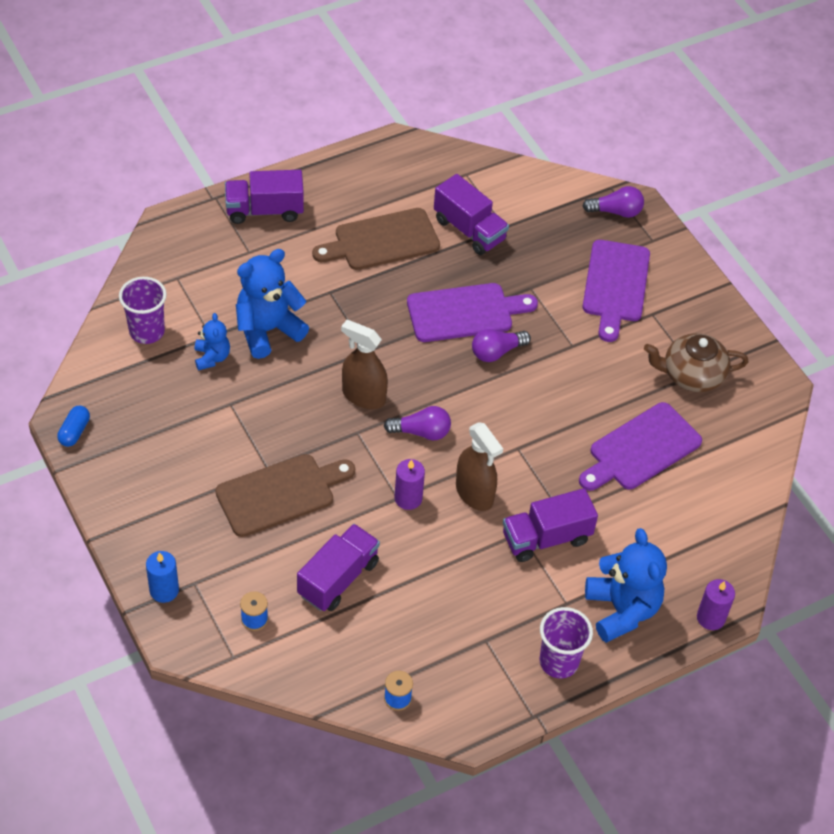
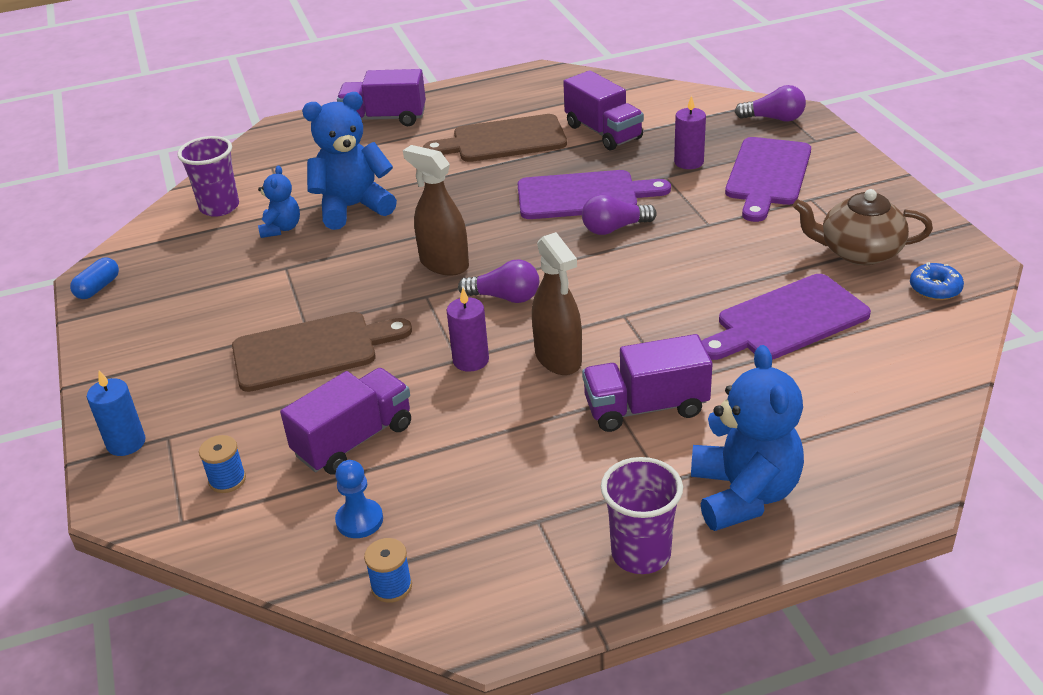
camera: 15 degrees right, 15 degrees down
purple candle [697,579,735,630] -> purple candle moved to [674,95,706,169]
none -> blue pawn [335,460,383,538]
none -> blue donut [910,262,964,300]

